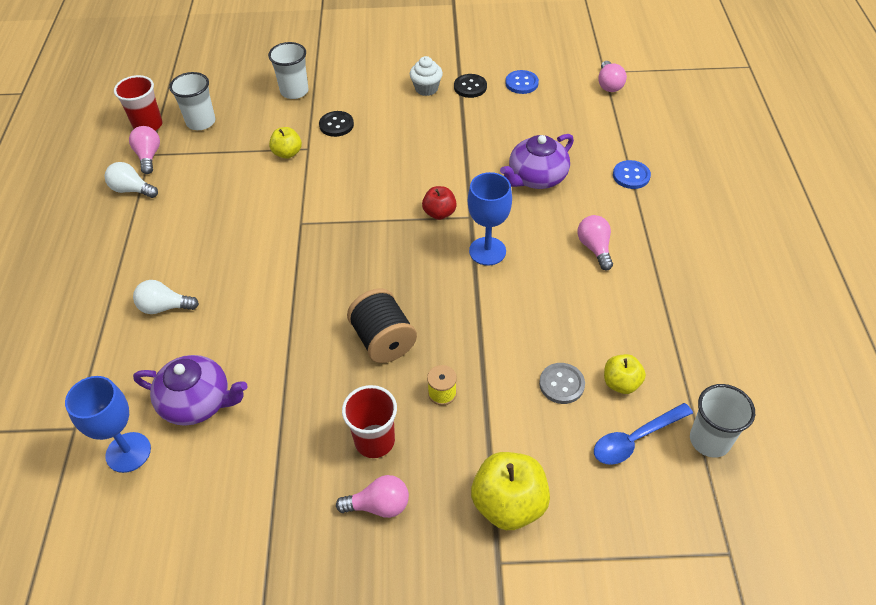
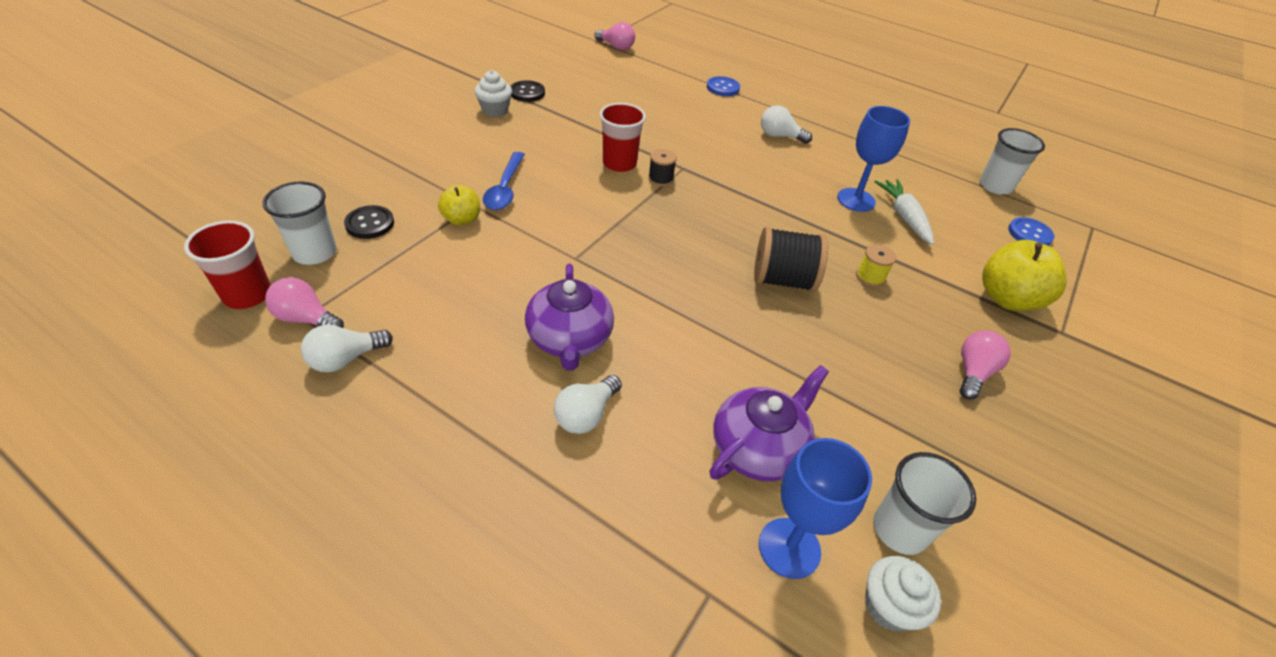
camera: 60 degrees left, 5 degrees down
white cup [268,42,309,99] -> white cup moved to [873,452,976,555]
black button [319,111,354,137] -> black button moved to [344,205,394,239]
red cup [342,385,397,458] -> red cup moved to [599,103,646,172]
red apple [422,186,457,220] -> black spool [648,149,677,187]
blue goblet [468,172,512,266] -> blue goblet moved to [837,106,910,212]
purple teapot [500,134,574,189] -> purple teapot moved to [525,264,614,371]
blue button [505,70,539,94] -> blue button moved to [1008,217,1055,246]
grey button [539,363,585,404] -> white carrot [875,179,934,245]
pink light bulb [578,215,613,270] -> white light bulb [761,105,812,144]
blue spoon [594,403,693,465] -> blue spoon moved to [483,152,525,210]
yellow apple [604,354,646,394] -> none
none -> white cupcake [865,556,941,632]

